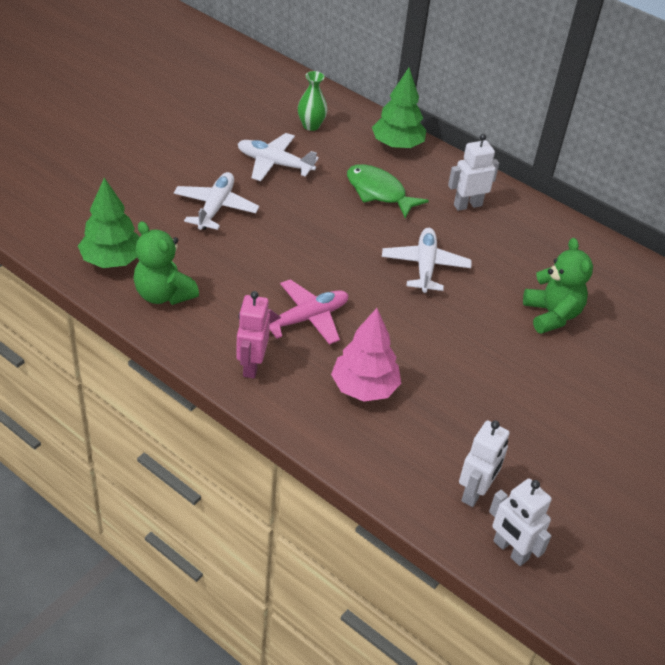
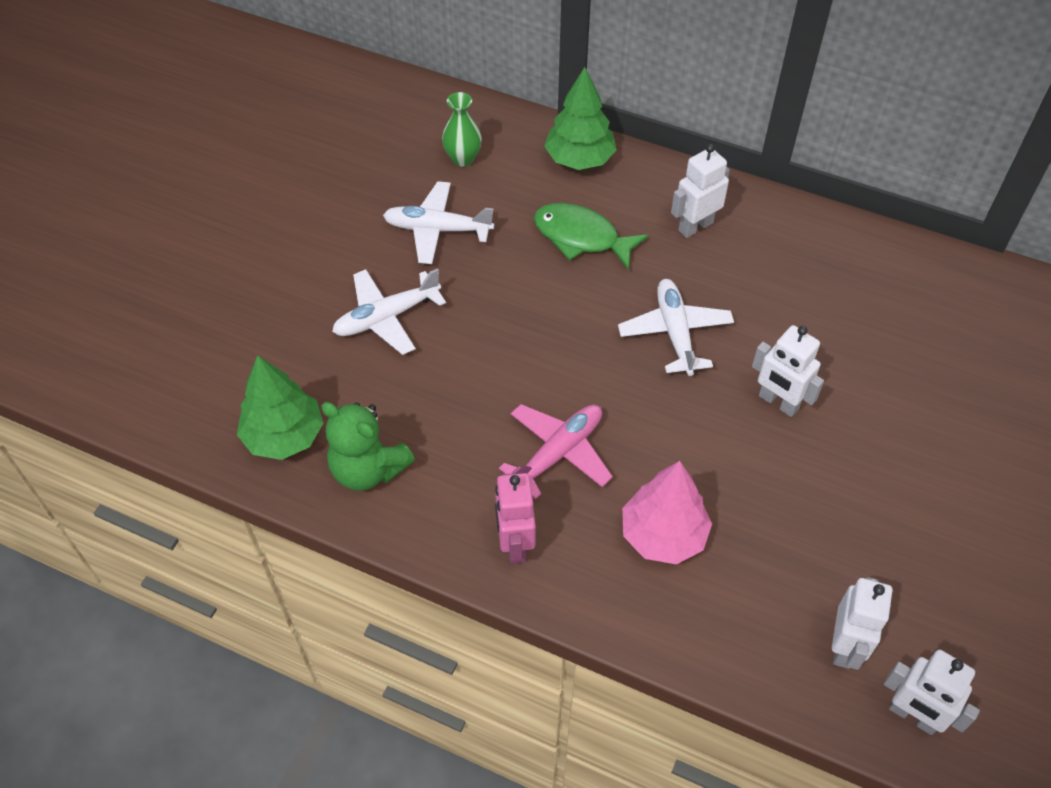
camera: 10 degrees left, 10 degrees up
white plane [174,172,259,230] -> white plane turned 120 degrees counterclockwise [332,268,446,355]
green teddy bear [523,238,593,334] -> none
none -> white robot [752,325,824,417]

